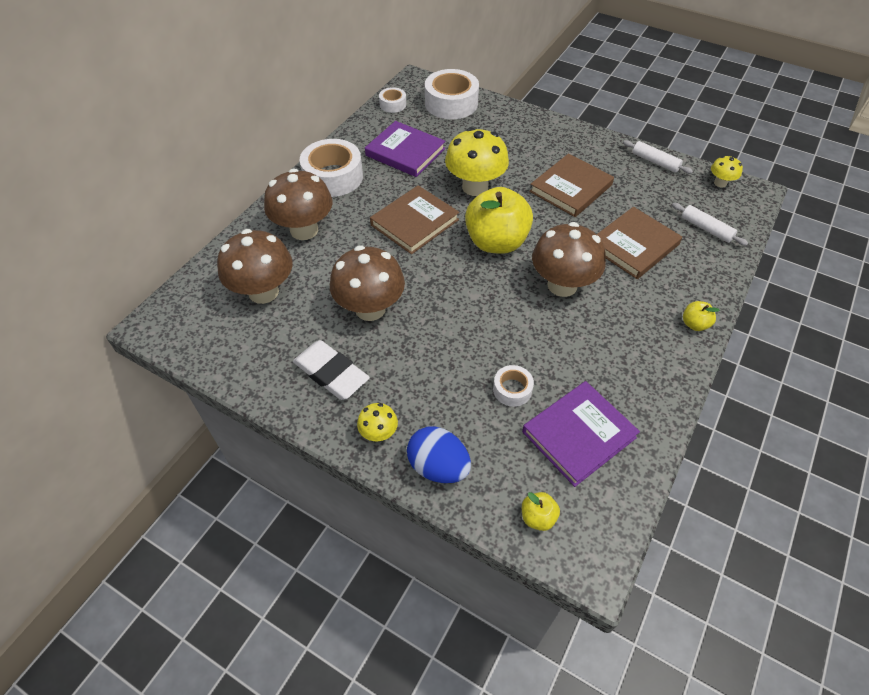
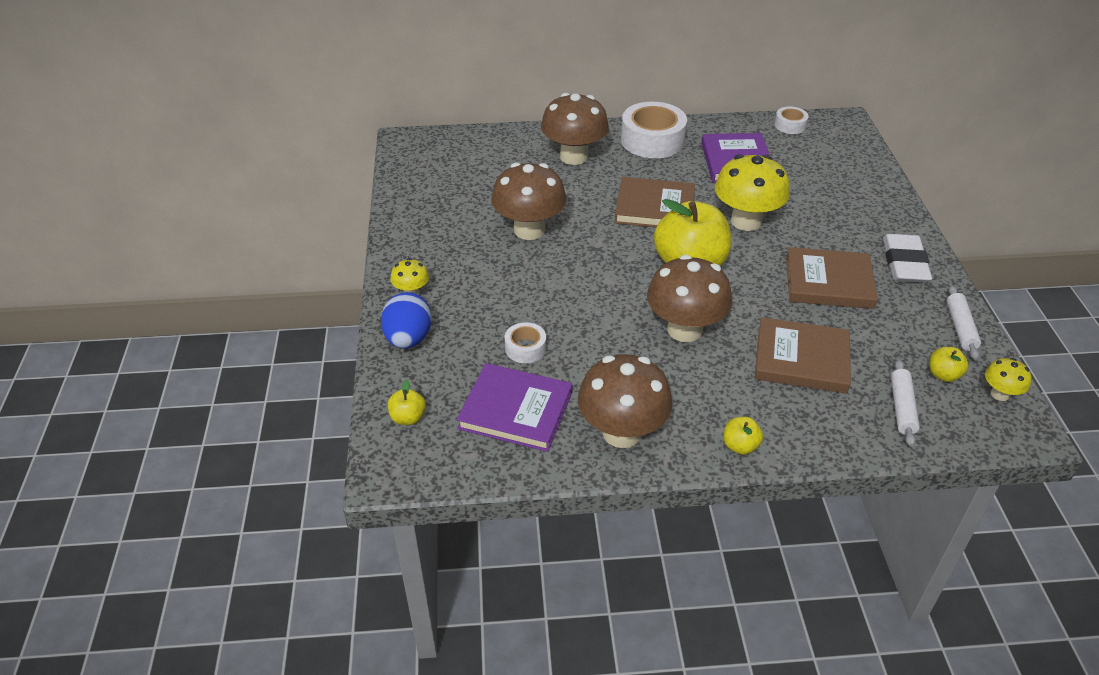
camera: 55 degrees right, 10 degrees down
brown mushroom [217,229,292,304] -> brown mushroom moved to [578,354,673,448]
white eraser [293,340,370,400] -> white eraser moved to [883,234,932,283]
white tape [425,69,479,119] -> none
none -> yellow apple [929,347,968,382]

